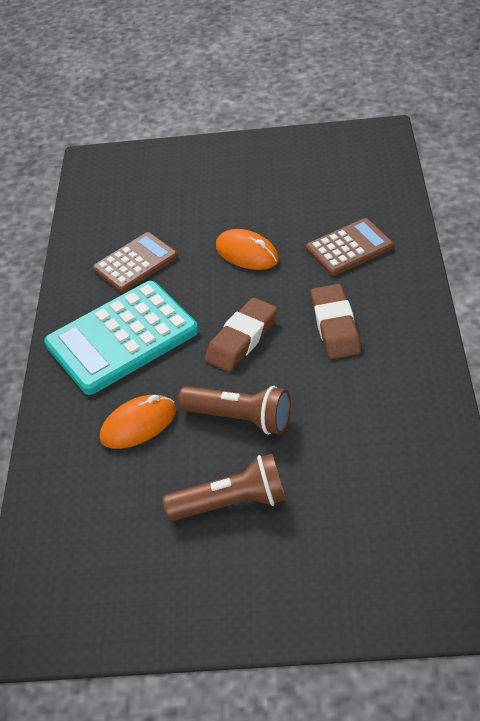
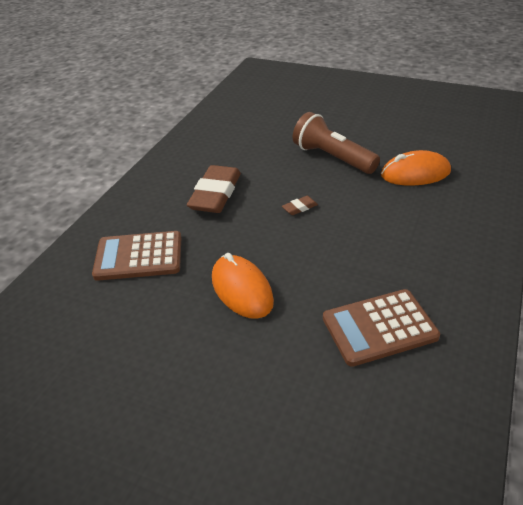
camera: 160 degrees left, 5 degrees down
turquoise calculator [44,281,199,395] -> none
brown flashlight [163,453,286,521] -> none
brown eraser [205,297,277,372] -> brown eraser [282,196,318,215], size x0.43

